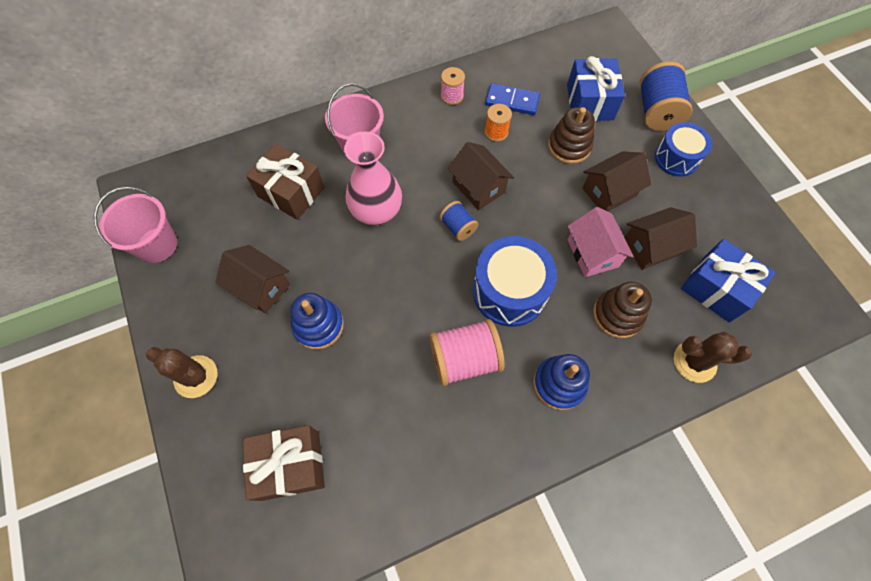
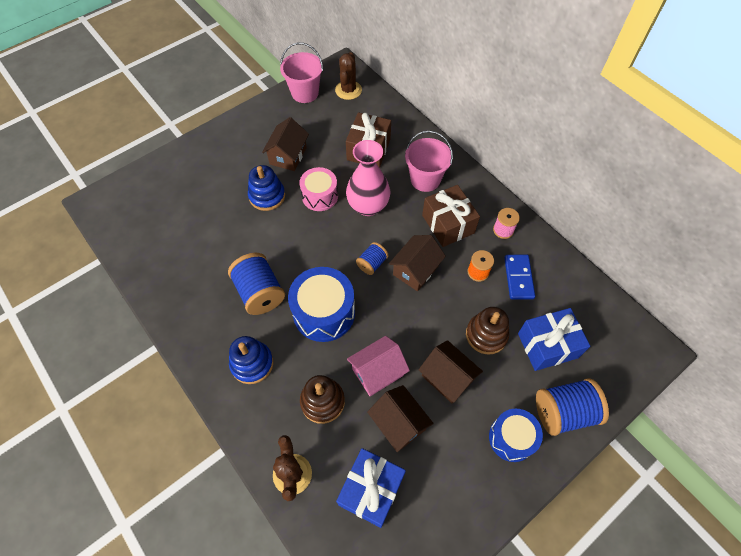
camera: 75 degrees right, 5 degrees down
brown cactus [146,347,218,398] -> brown cactus moved to [335,52,362,100]
brown gift [243,425,325,501] -> brown gift moved to [422,185,480,247]
pink spool [429,319,505,386] -> blue spool [228,253,285,315]
none -> pink drum [299,167,338,211]

